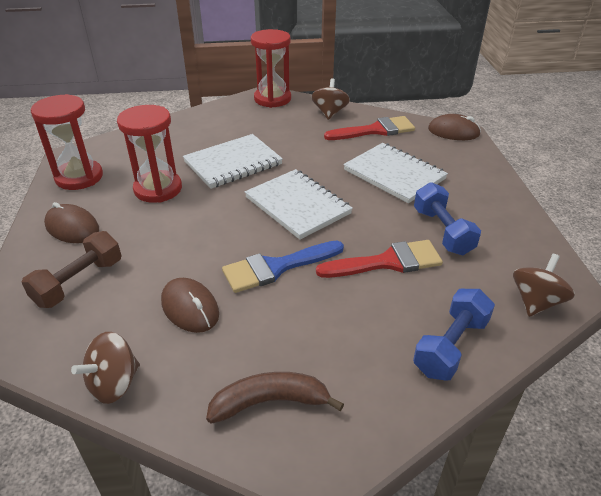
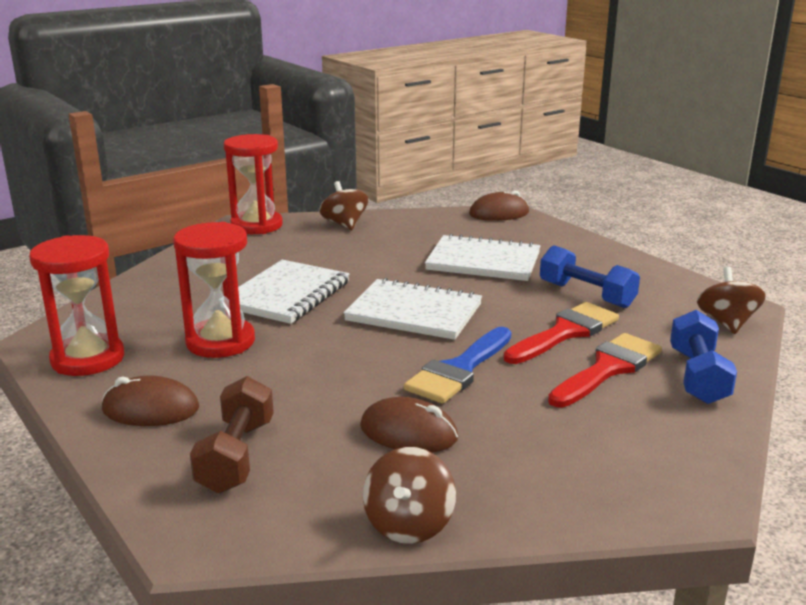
camera: 30 degrees left, 15 degrees down
brown banana [206,372,344,424] -> none
red brush [324,116,415,140] -> red brush moved to [548,333,662,408]

